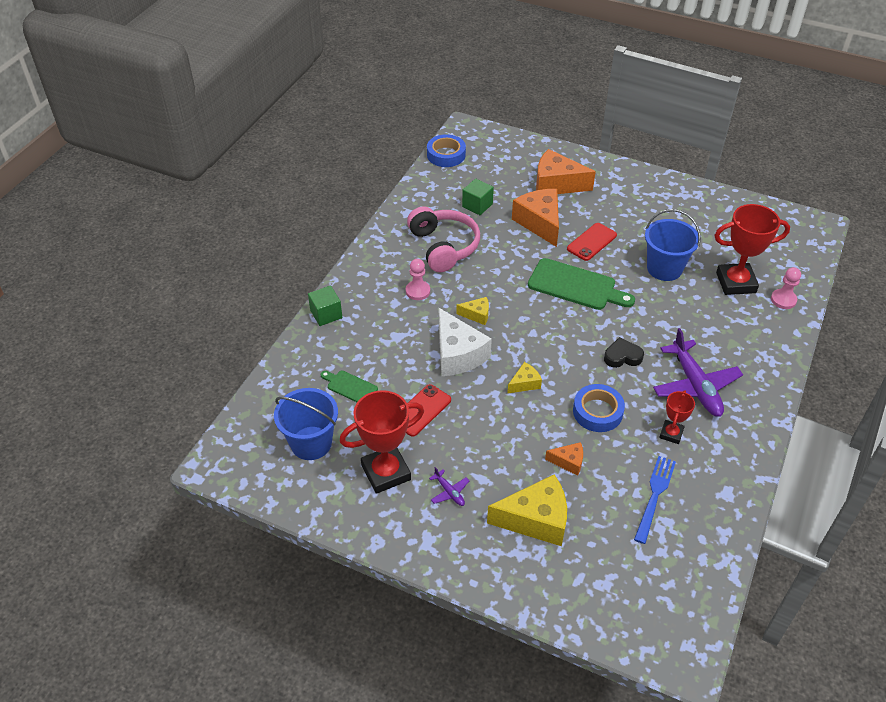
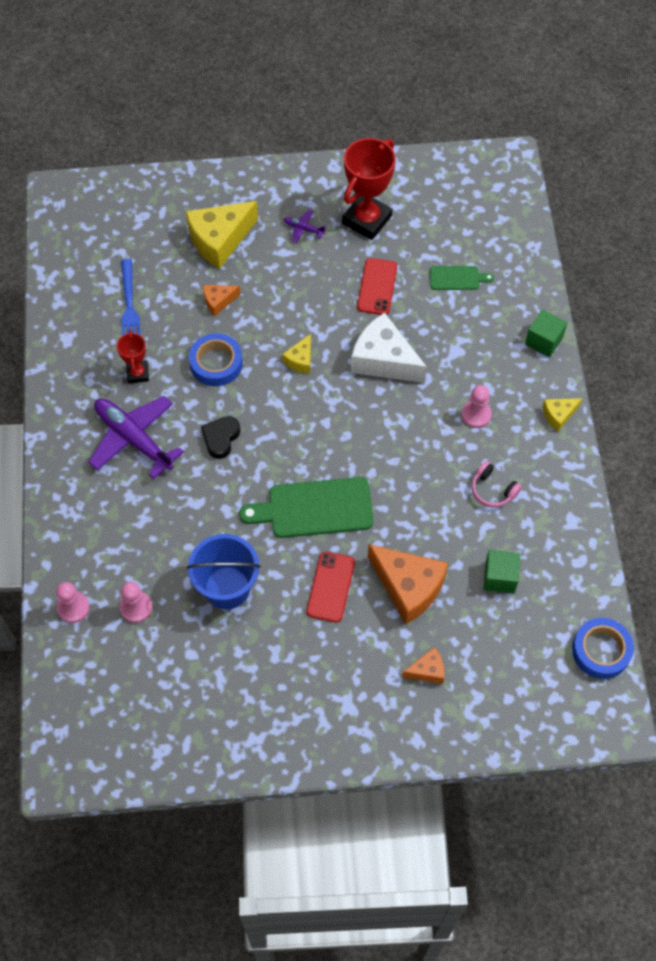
camera: 150 degrees right, 15 degrees up
blue bucket [274,388,338,460] -> none
pink headphones [407,206,480,272] -> pink headphones [472,461,522,508], size x0.49
yellow cheese [456,297,489,325] -> yellow cheese moved to [542,398,582,431]
orange cheese [536,149,596,194] -> orange cheese [402,647,445,684], size x0.50
black heart [604,337,644,368] -> black heart turned 150 degrees clockwise [201,416,240,459]
red trophy [714,204,790,295] -> pink pawn [120,582,153,623]

